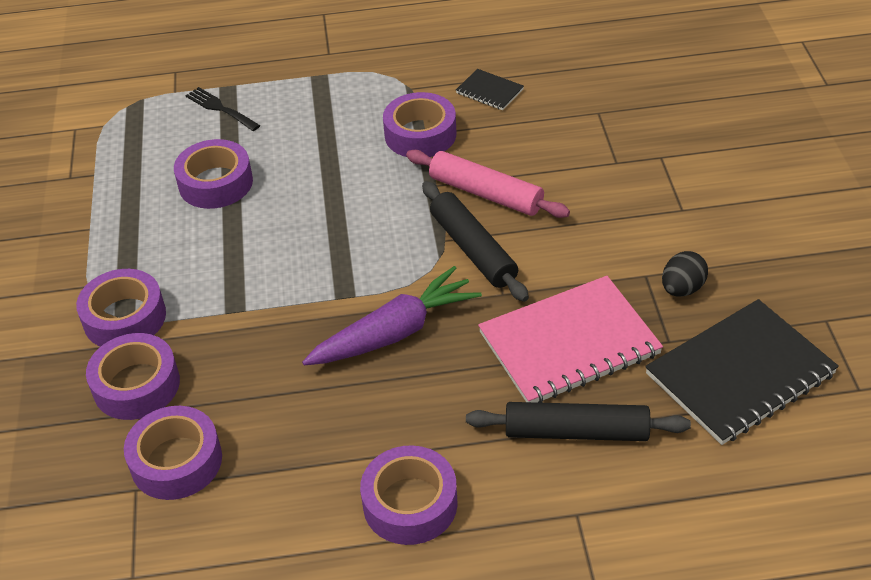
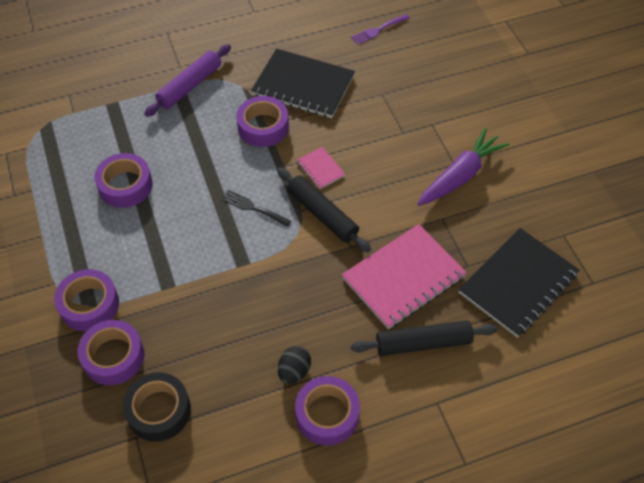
camera: 15 degrees left, 10 degrees up
purple tape [124,406,222,500] -> black tape [123,372,191,442]
black fork [186,87,260,131] -> black fork moved to [221,190,291,227]
purple carrot [302,266,482,366] -> purple carrot moved to [418,128,510,206]
pink rolling pin [406,150,570,218] -> pink notebook [297,147,345,189]
black notebook [456,69,524,110] -> black notebook [251,48,355,118], size x2.19
black egg [662,251,708,297] -> black egg moved to [278,346,311,384]
none -> purple rolling pin [144,44,231,117]
none -> purple fork [351,14,410,45]

